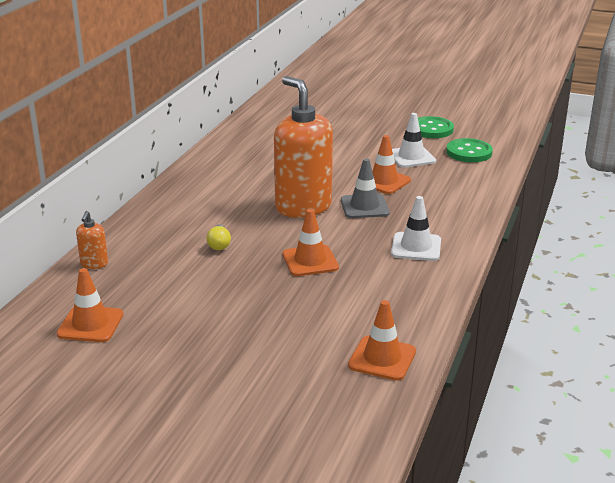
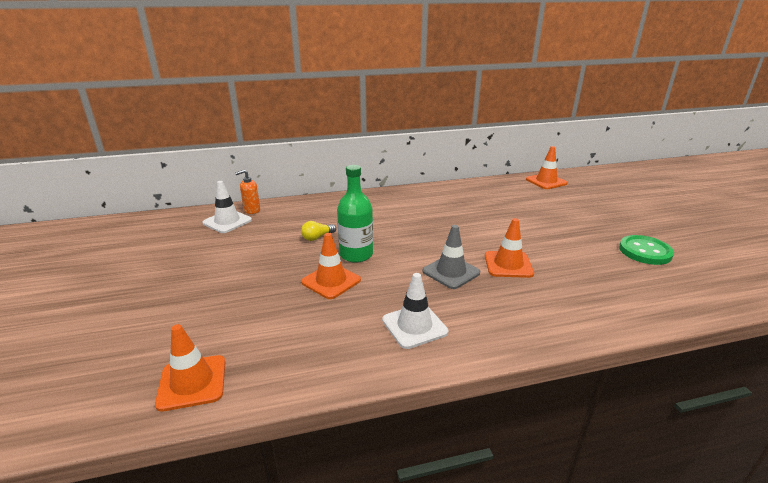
camera: 55 degrees right, 0 degrees up
orange traffic cone [57,268,123,342] -> orange traffic cone moved to [526,146,568,189]
orange soap dispenser [274,76,333,218] -> none
white traffic cone [392,113,436,168] -> white traffic cone moved to [202,181,252,233]
green button [446,138,493,162] -> none
none -> green bottle [337,165,373,263]

